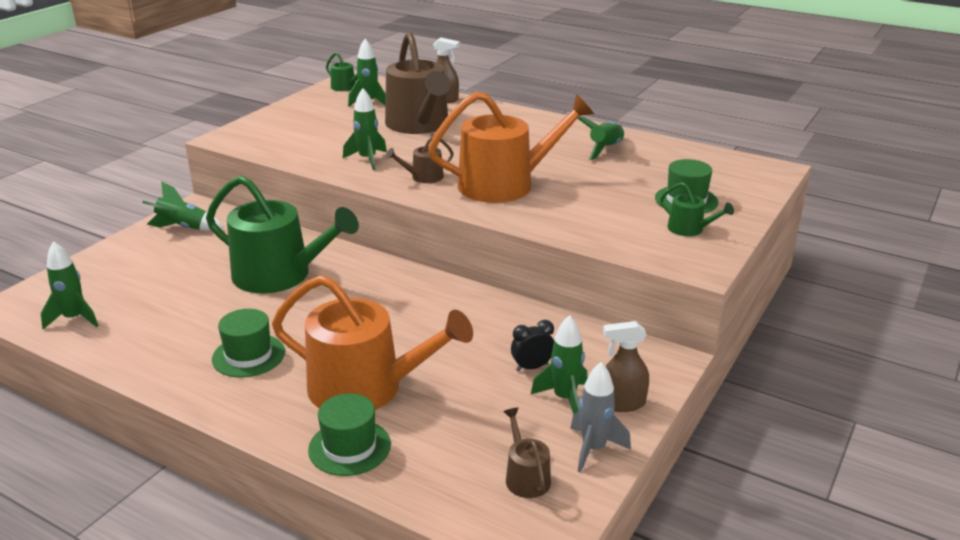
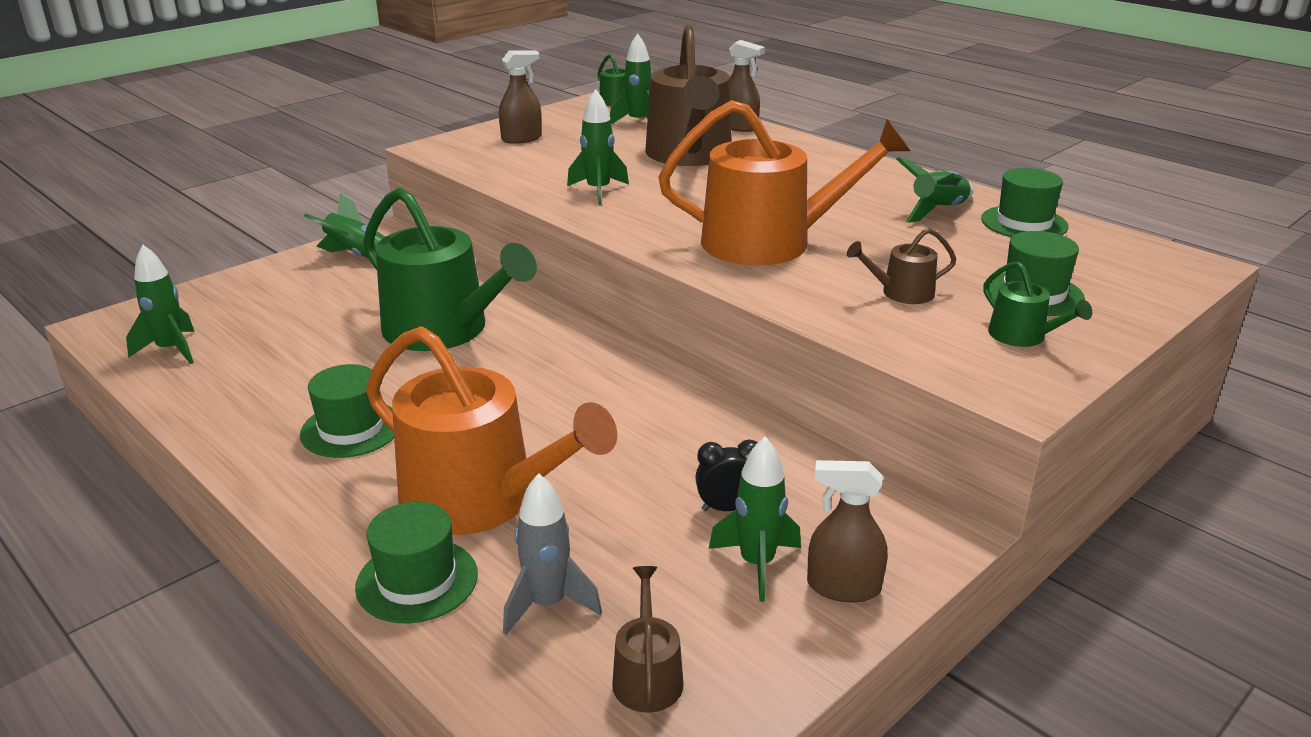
camera: 15 degrees right, 0 degrees up
brown watering can [386,136,454,183] -> brown watering can moved to [847,228,957,304]
grey rocket [570,362,631,473] -> grey rocket moved to [503,473,602,635]
none -> brown spray bottle [499,50,542,144]
none -> green hat [981,168,1068,237]

